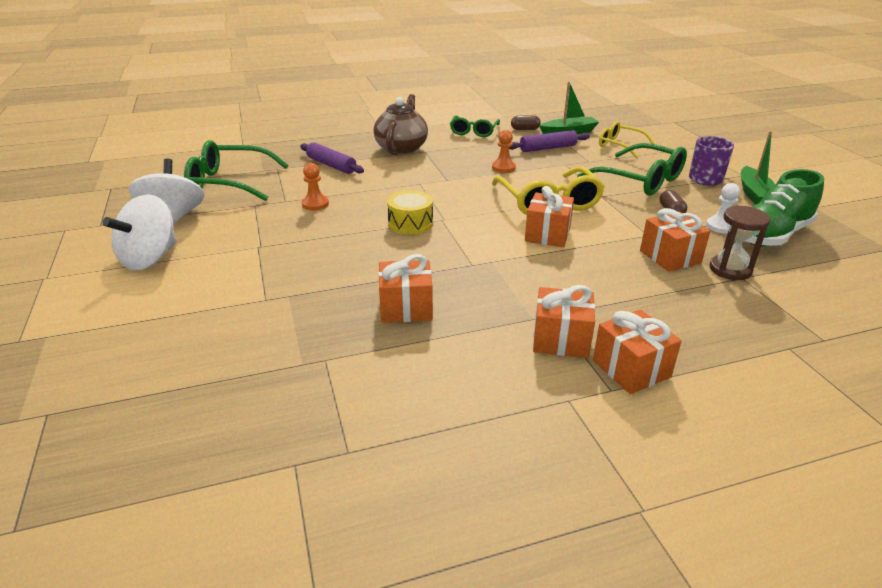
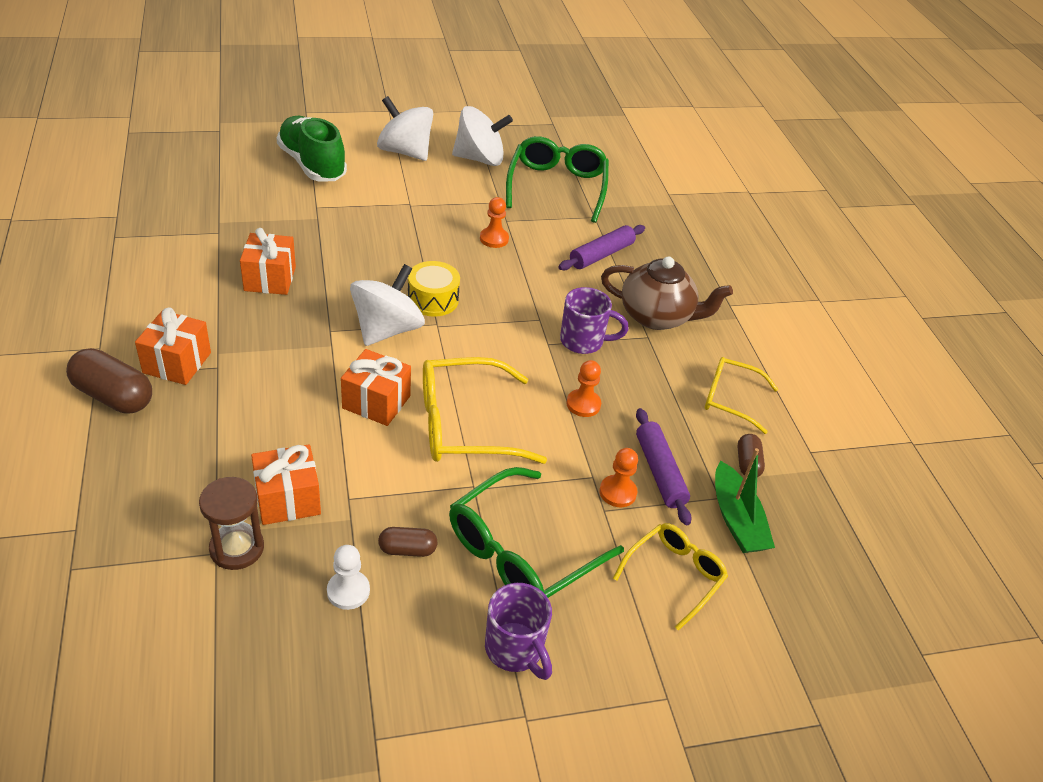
camera: 90 degrees right, 10 degrees up
green glasses [450,115,500,137] -> yellow glasses [704,357,778,434]
orange gift [593,309,682,394] -> brown capsule [66,348,152,414]
green boat [741,131,775,205] -> none
green shoe [745,169,824,246] -> green shoe moved to [276,116,347,181]
none -> white spinning top [350,264,425,346]
none -> purple mug [560,287,629,354]
none -> orange pawn [599,448,638,507]

